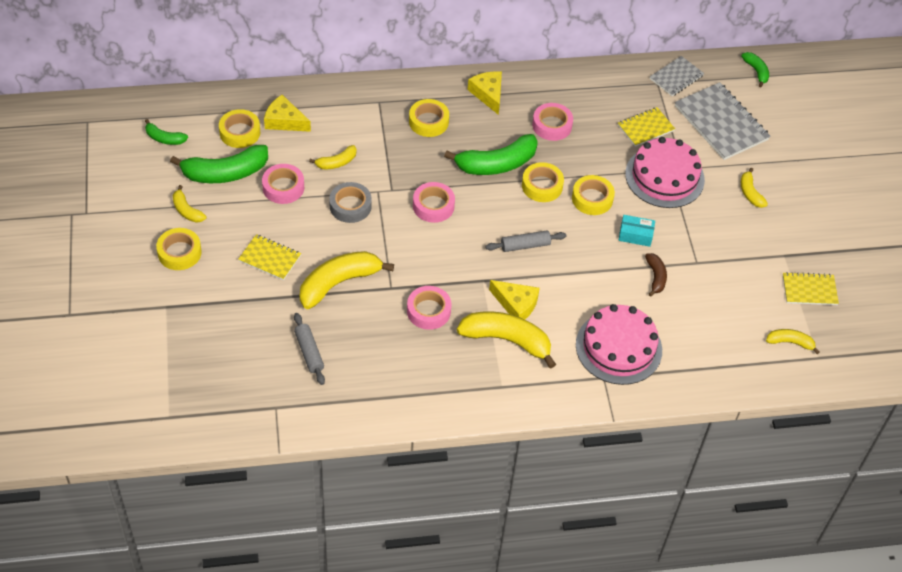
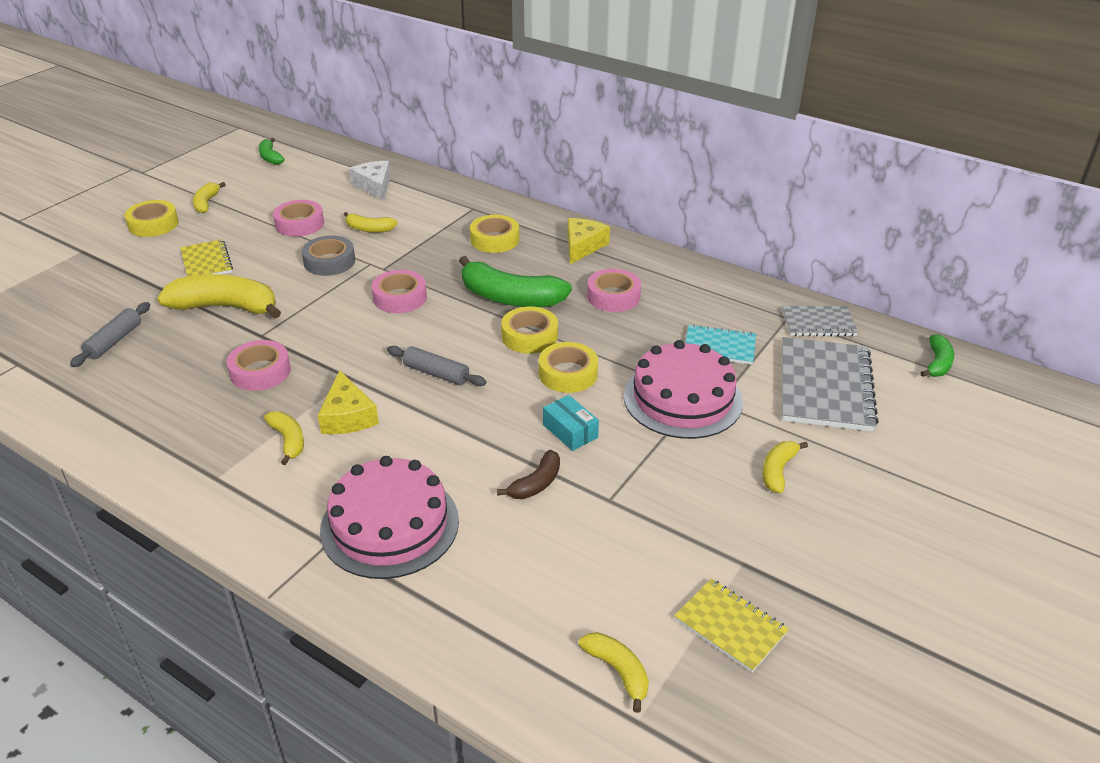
camera: 45 degrees right, 15 degrees down
green banana [170,145,268,183] -> none
yellow tape [219,109,260,148] -> none
yellow cheese [264,95,311,132] -> white cheese [349,161,391,201]
yellow banana [457,311,556,369] -> yellow banana [264,411,304,465], size x0.52
yellow notebook [618,107,675,147] -> turquoise notebook [685,324,756,365]

